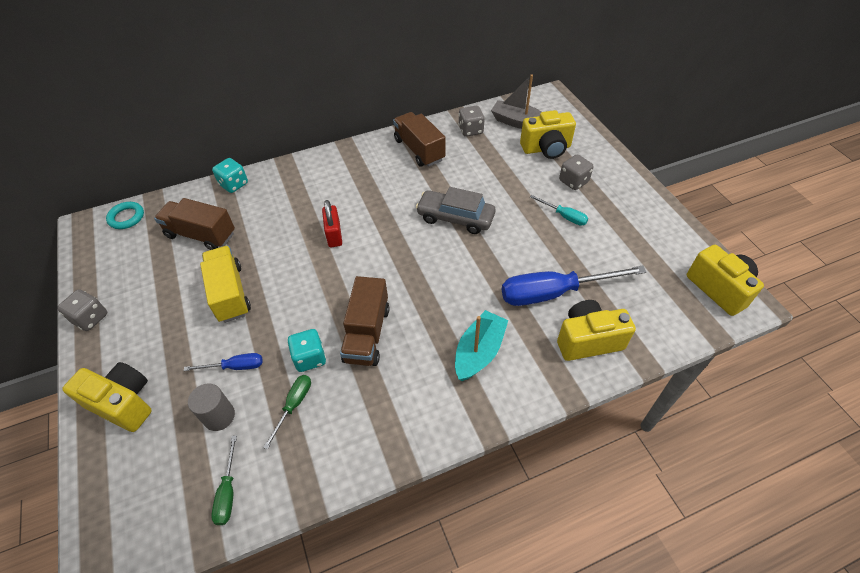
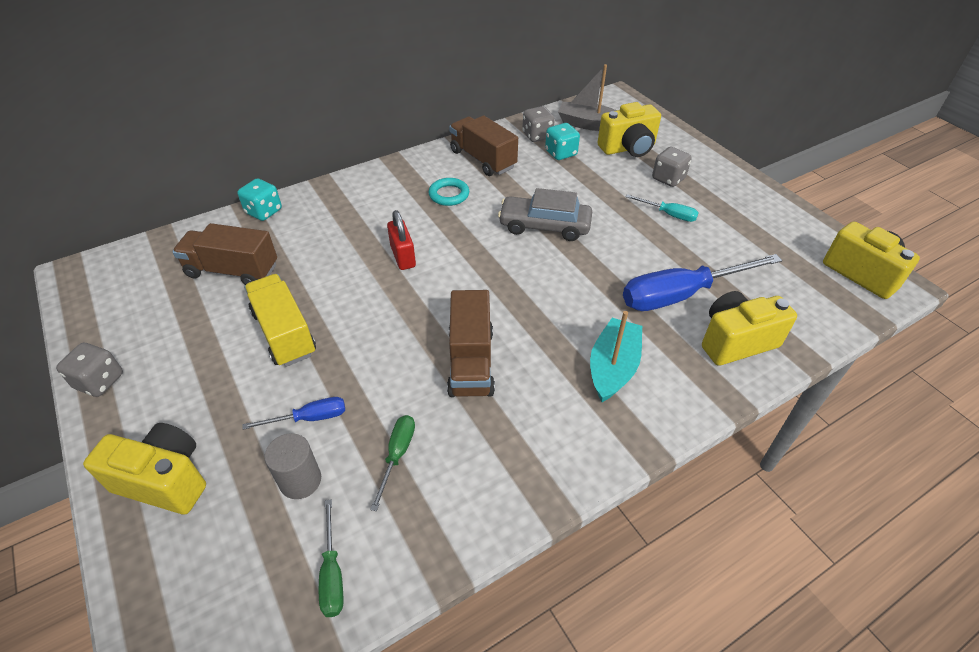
camera: 10 degrees left, 5 degrees down
turquoise ring [106,202,144,229] -> turquoise ring moved to [428,178,469,206]
turquoise dice [287,329,326,372] -> turquoise dice moved to [545,123,580,160]

